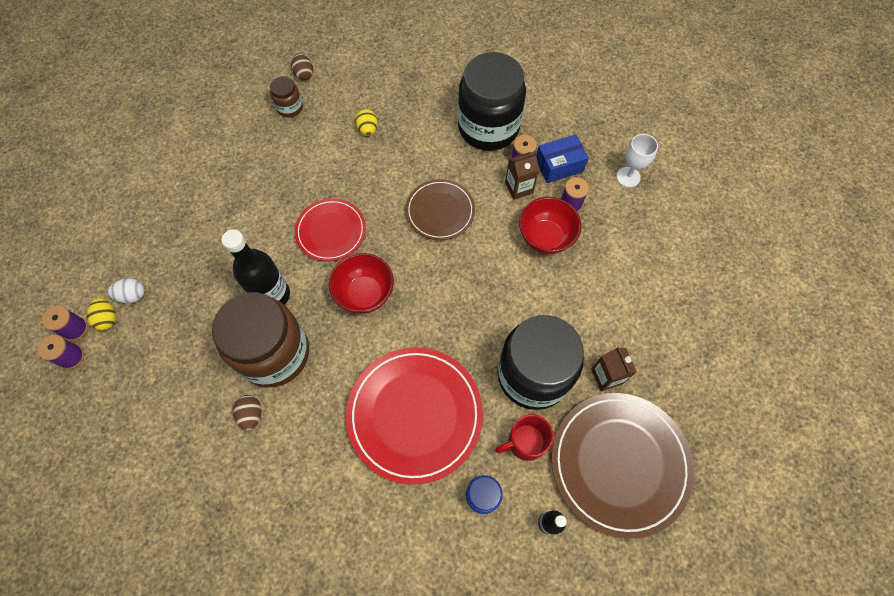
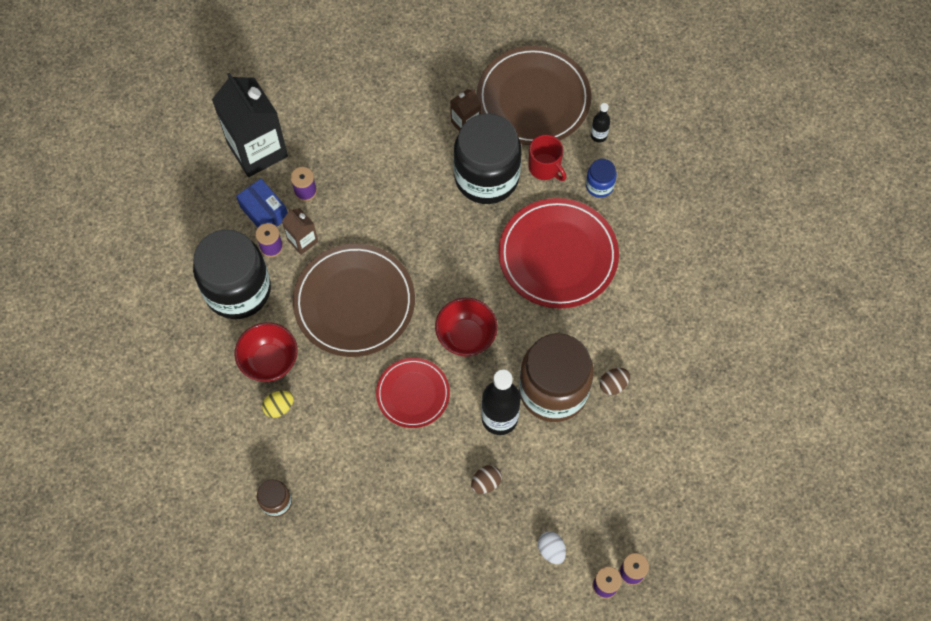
camera: 110 degrees left, 0 degrees up
yellow egg [87,298,116,331] -> none
brown egg [291,53,313,80] -> brown egg moved to [471,465,502,494]
brown plate [405,179,475,240] -> brown plate [293,244,415,357], size x1.70
red bowl [519,197,582,254] -> red bowl moved to [234,323,298,382]
white goblet [617,134,658,187] -> black carton [212,72,288,177]

